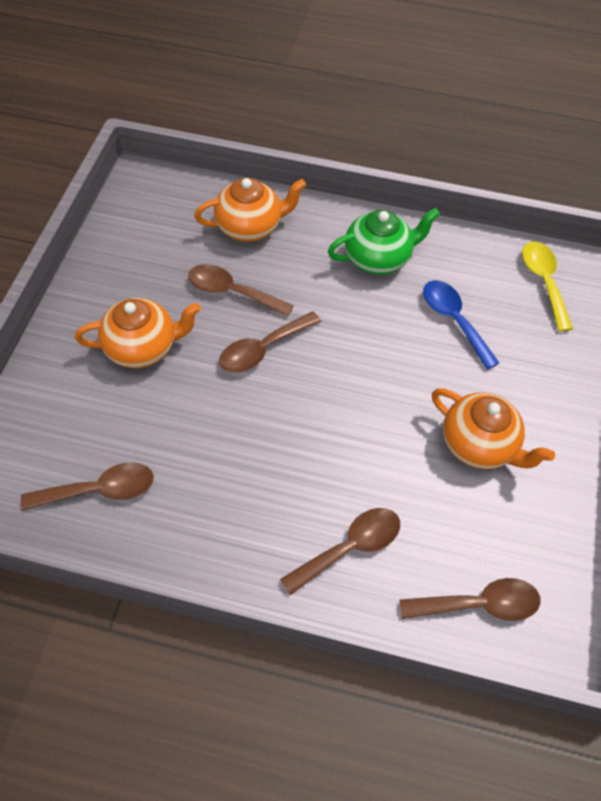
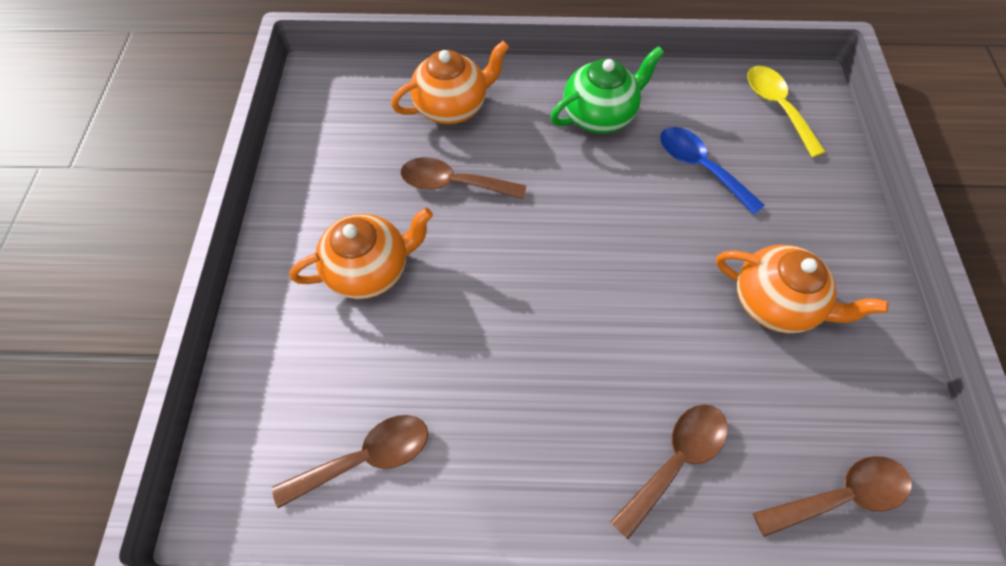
camera: 10 degrees left, 5 degrees up
brown spoon [219,311,321,373] -> none

